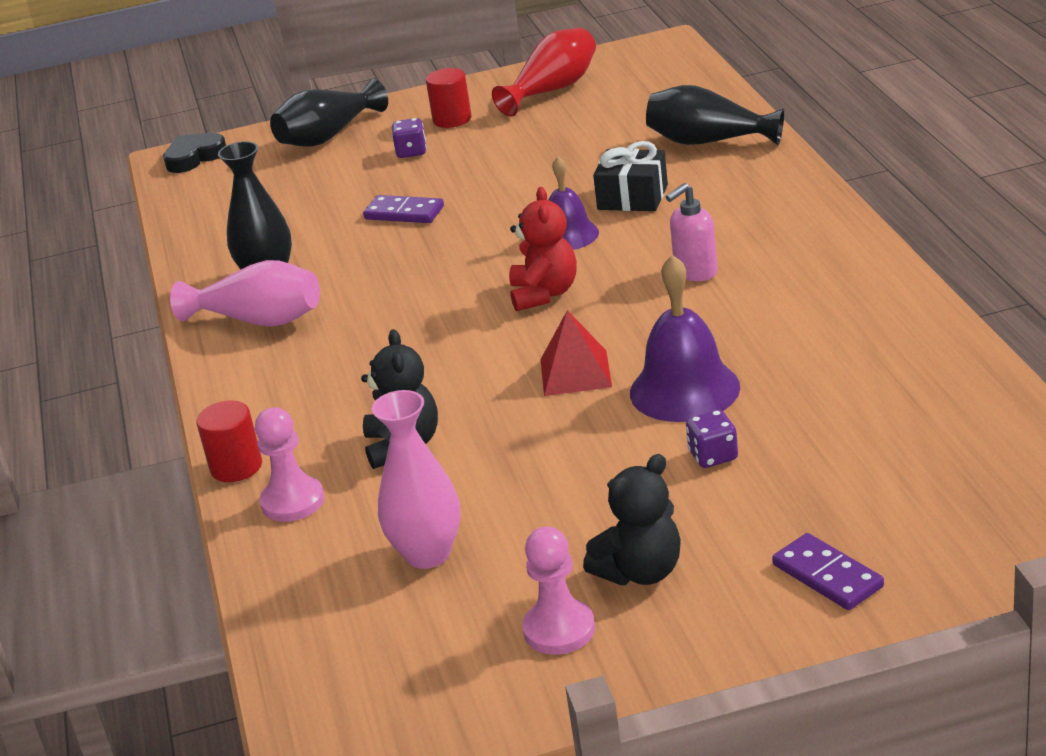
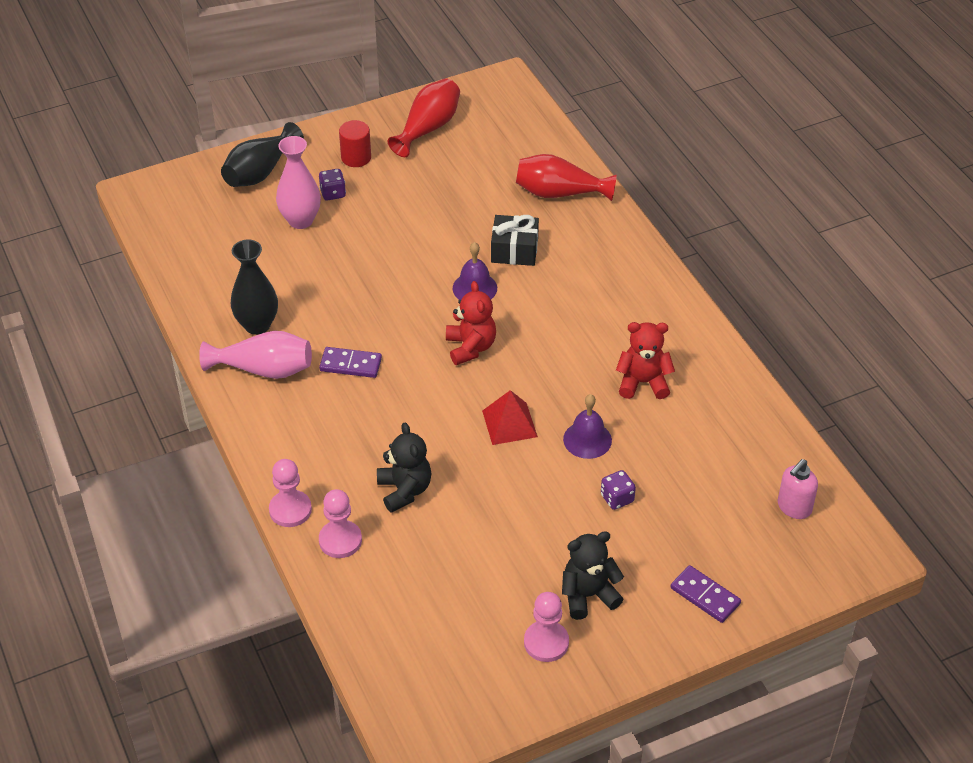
camera: 15 degrees left, 15 degrees up
black heart [163,133,226,173] -> none
red cylinder [196,400,262,482] -> pink pawn [269,459,312,527]
purple domino [363,195,444,223] -> purple domino moved to [319,347,382,378]
pink vase [371,390,460,569] -> pink vase moved to [276,136,321,229]
black teddy bear [583,454,681,585] -> black teddy bear turned 150 degrees counterclockwise [562,531,624,620]
purple bell [630,255,740,422] -> purple bell [563,394,612,459], size x0.66
black vase [646,85,784,145] -> red vase [516,154,617,201]
pink soap dispenser [666,183,717,281] -> pink soap dispenser moved to [778,459,818,519]
none -> red teddy bear [616,322,675,399]

